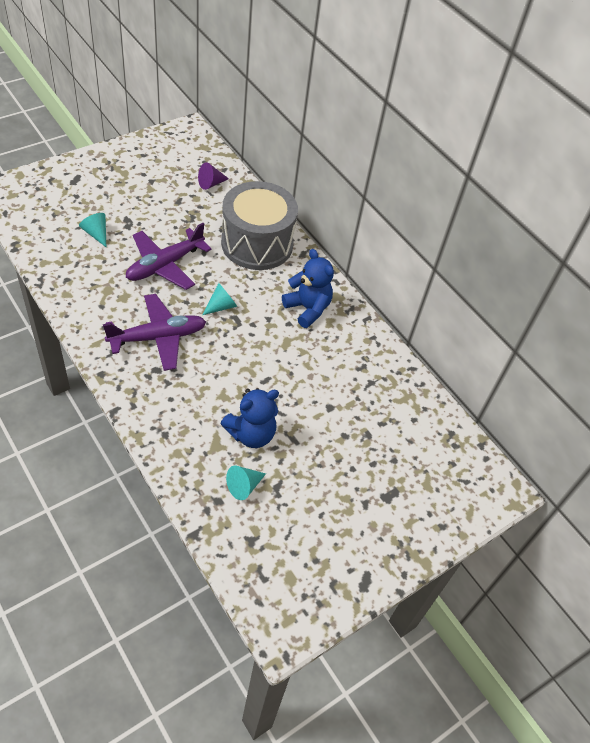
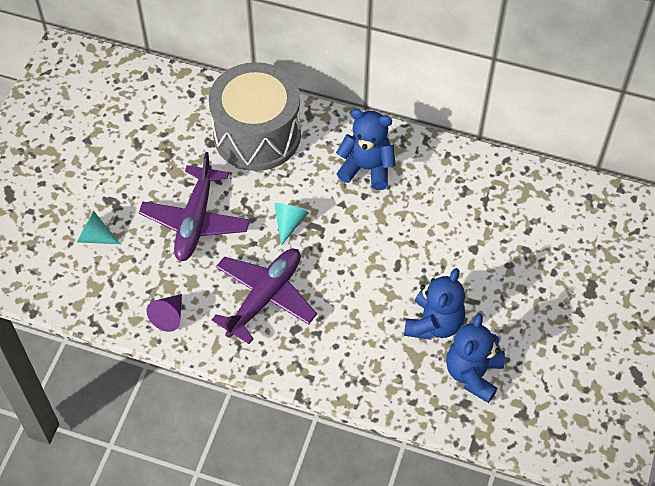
camera: 30 degrees left, 5 degrees up
purple cone [198,162,229,190] -> purple cone moved to [147,294,182,332]
turquoise cone [226,465,266,500] -> blue teddy bear [446,313,505,403]

